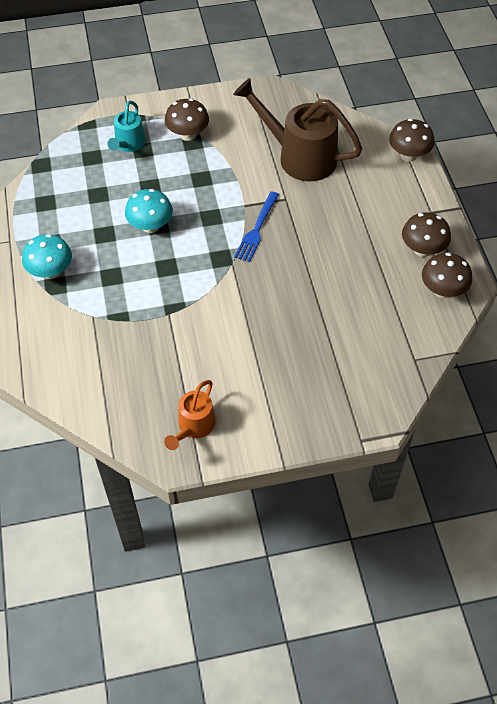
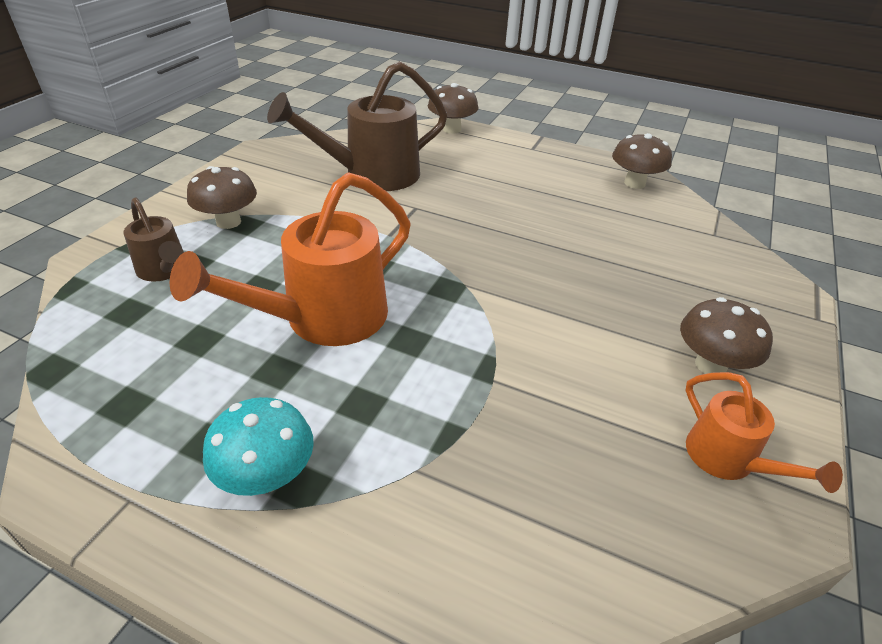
camera: 55 degrees left, 15 degrees down
turquoise watering can [107,101,146,152] -> brown watering can [123,197,184,282]
turquoise mushroom [125,189,173,233] -> orange watering can [170,172,411,346]
blue fork [234,191,279,262] -> none
brown mushroom [402,212,451,257] -> brown mushroom moved to [680,297,773,374]

